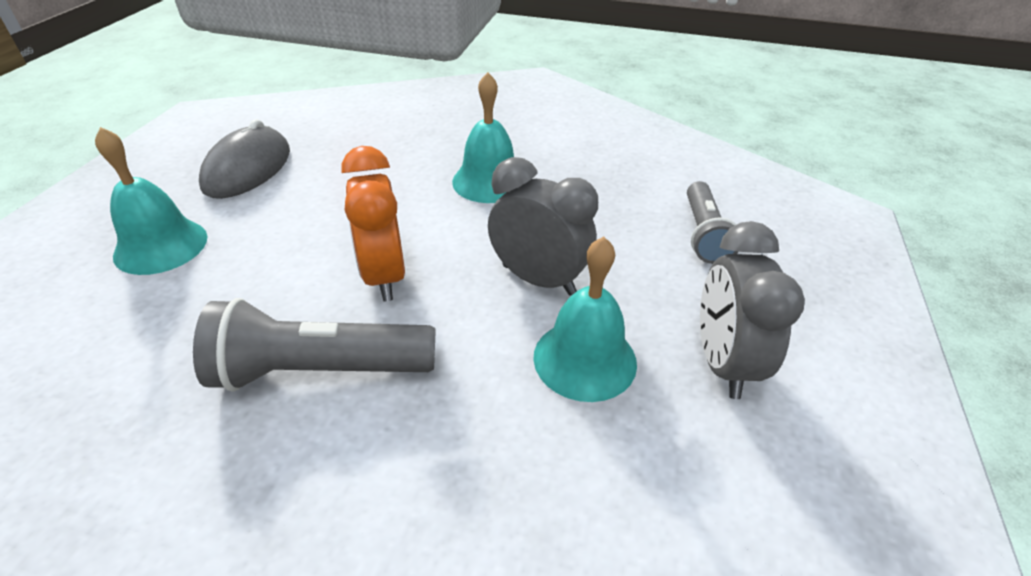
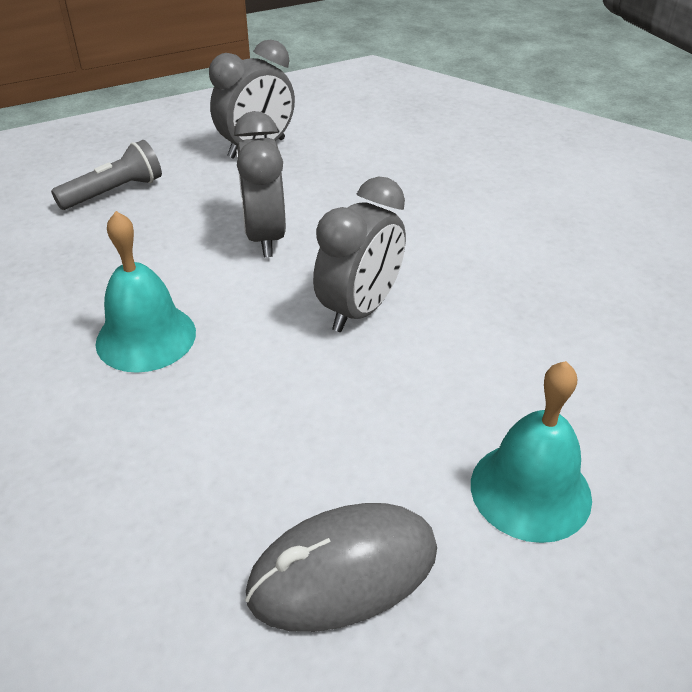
camera: 130 degrees left, 0 degrees up
grey flashlight [193,298,436,392] -> none
orange clock [341,146,405,301] -> grey clock [313,176,406,332]
turquoise bell [533,236,637,402] -> none

